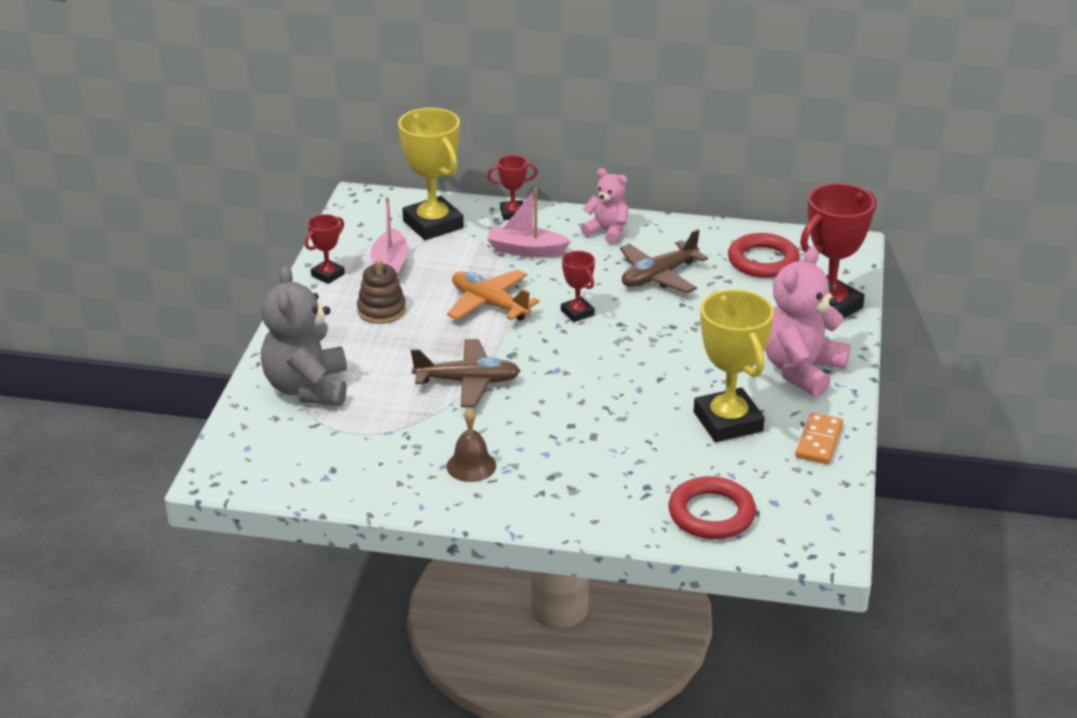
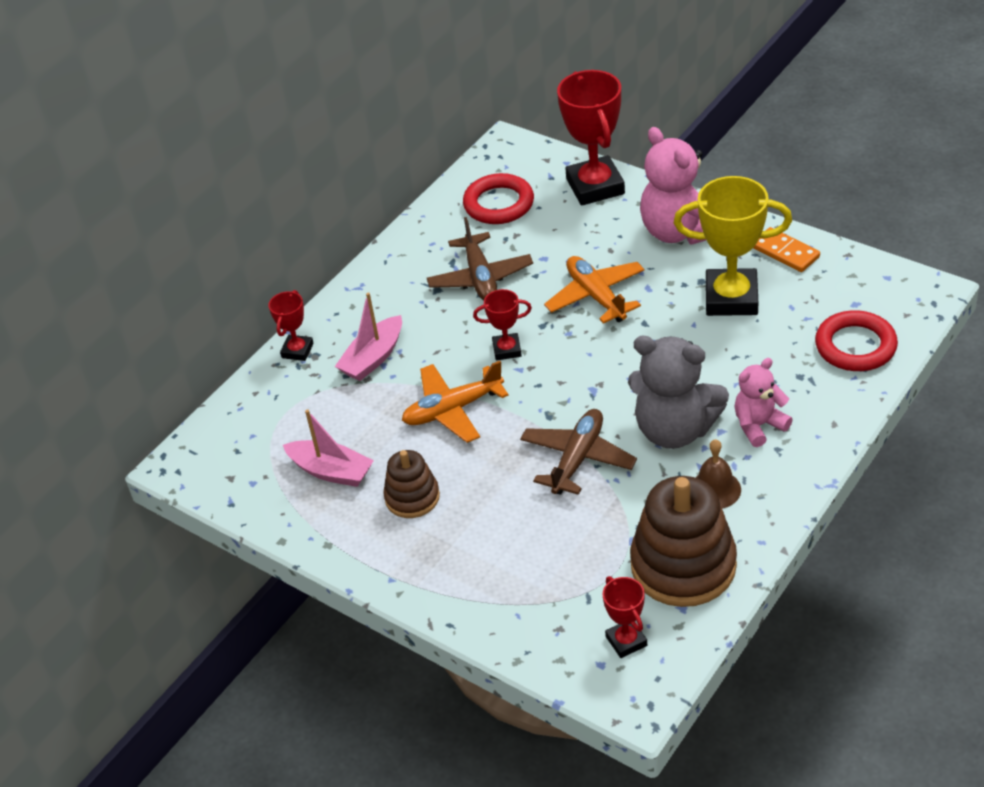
camera: 60 degrees left, 10 degrees up
grey teddy bear [261,266,347,406] -> grey teddy bear moved to [628,336,729,449]
red trophy [305,214,345,284] -> red trophy moved to [603,576,647,658]
yellow trophy [398,108,464,240] -> none
pink teddy bear [581,168,628,244] -> pink teddy bear moved to [734,358,793,447]
none -> orange plane [544,256,645,323]
none -> brown stacking toy [630,476,737,607]

